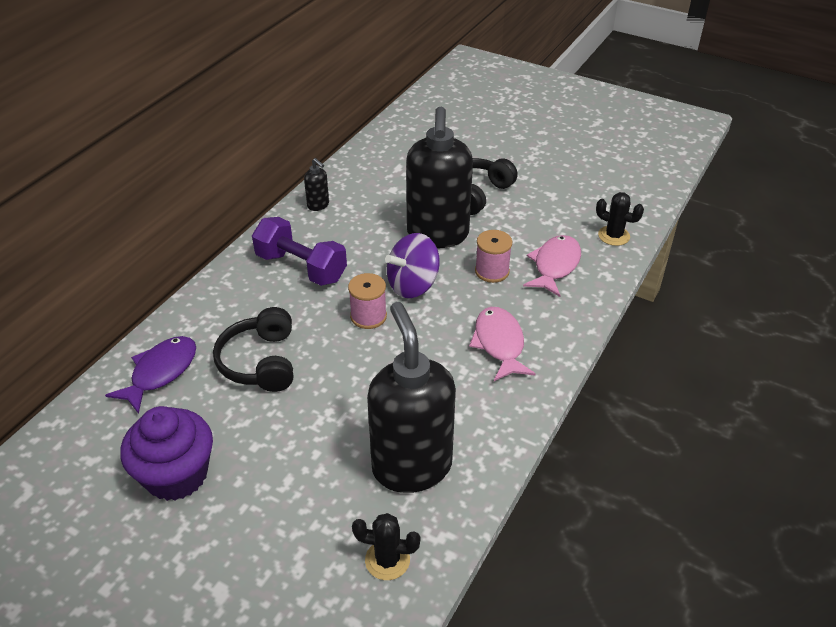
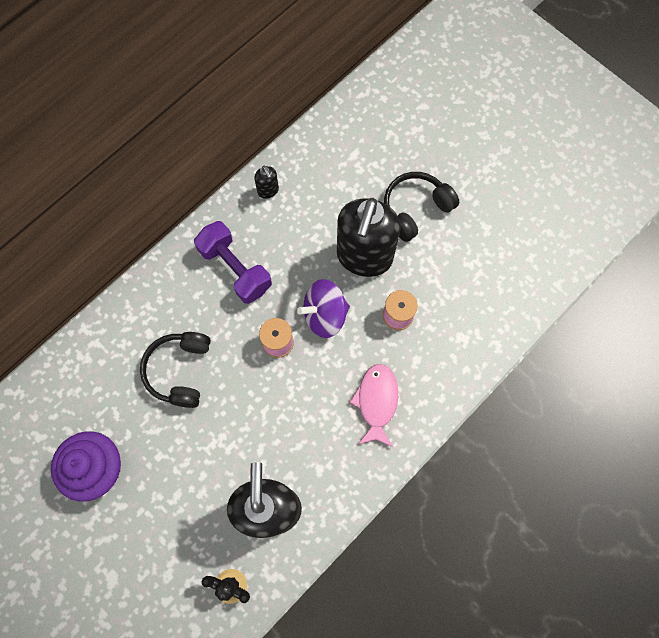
camera: 15 degrees right, 30 degrees up
purple fish [105,336,196,414] -> none
pink fish [523,235,581,297] -> none
black cactus [596,192,644,246] -> none

